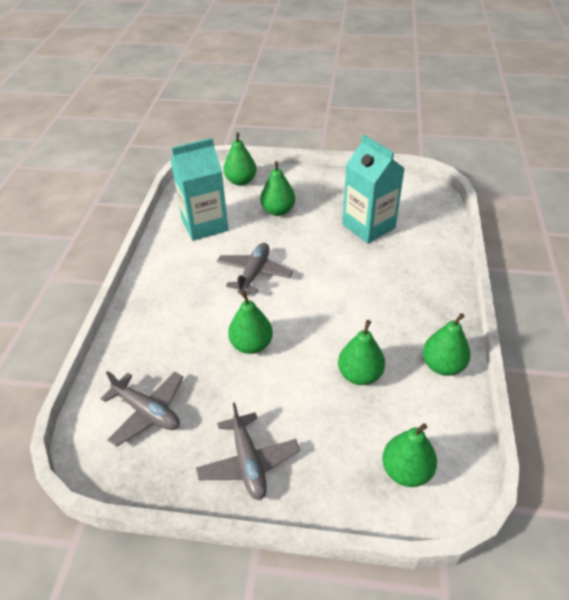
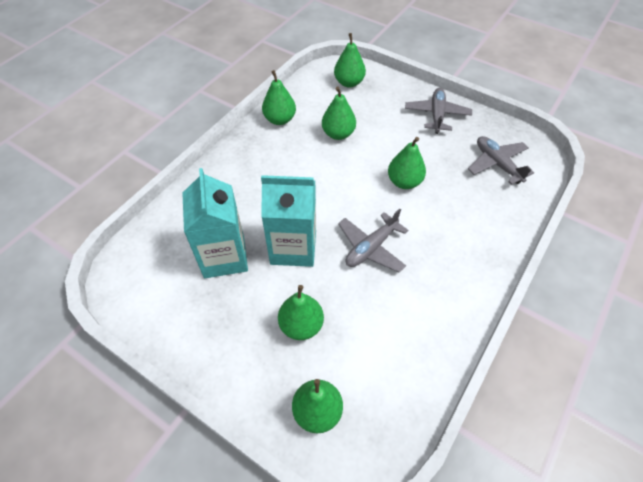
camera: 155 degrees left, 10 degrees up
turquoise carton [171,138,228,241] -> turquoise carton moved to [261,175,316,267]

